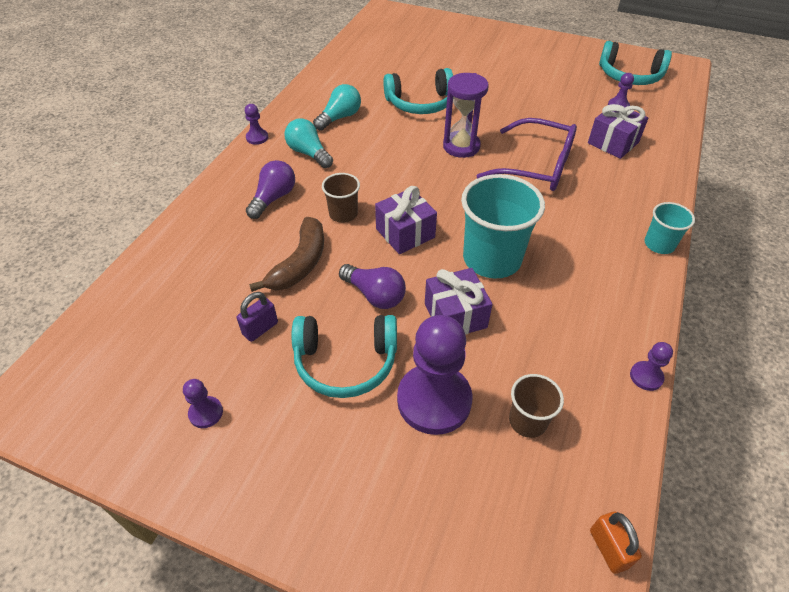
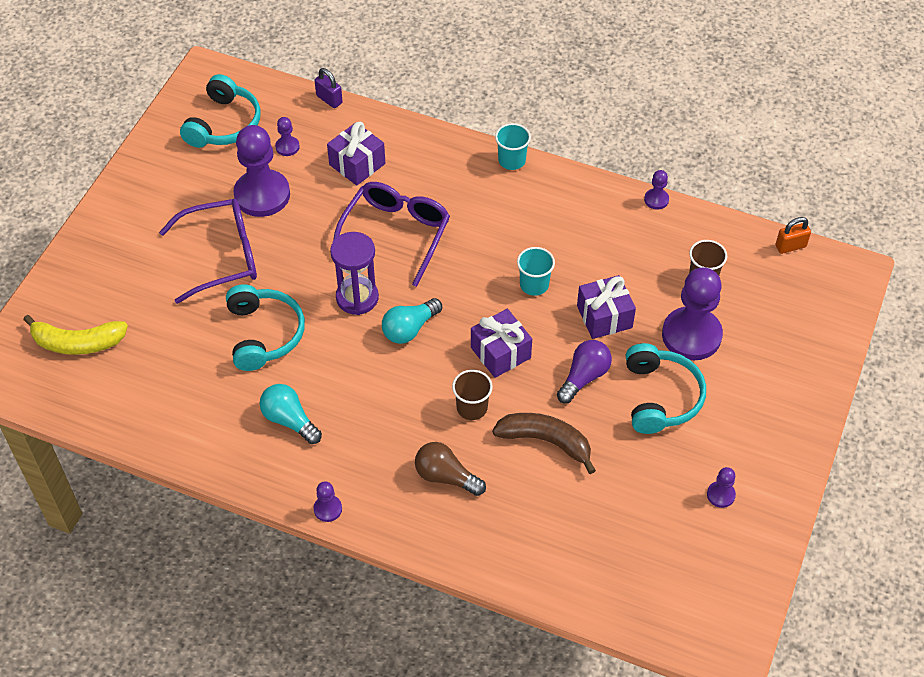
camera: 90 degrees left, 5 degrees up
purple padlock [237,292,278,342] -> purple padlock moved to [314,68,343,108]
purple light bulb [246,160,295,219] -> brown light bulb [415,442,486,496]
turquoise light bulb [285,118,333,168] -> turquoise light bulb moved to [382,298,442,344]
turquoise cup [461,174,545,279] -> turquoise cup [517,247,555,296], size x0.52
none -> yellow banana [23,315,128,355]
none -> purple glasses [159,199,257,304]
none -> purple pawn [233,125,290,217]

